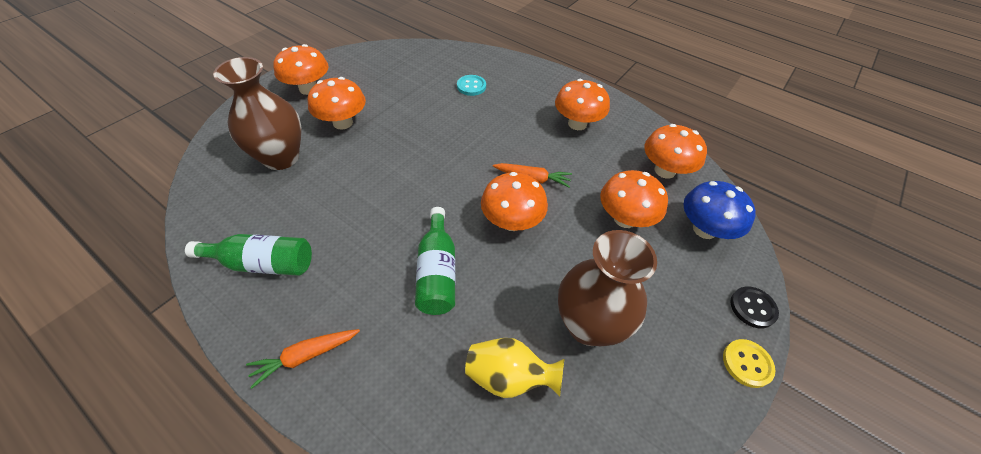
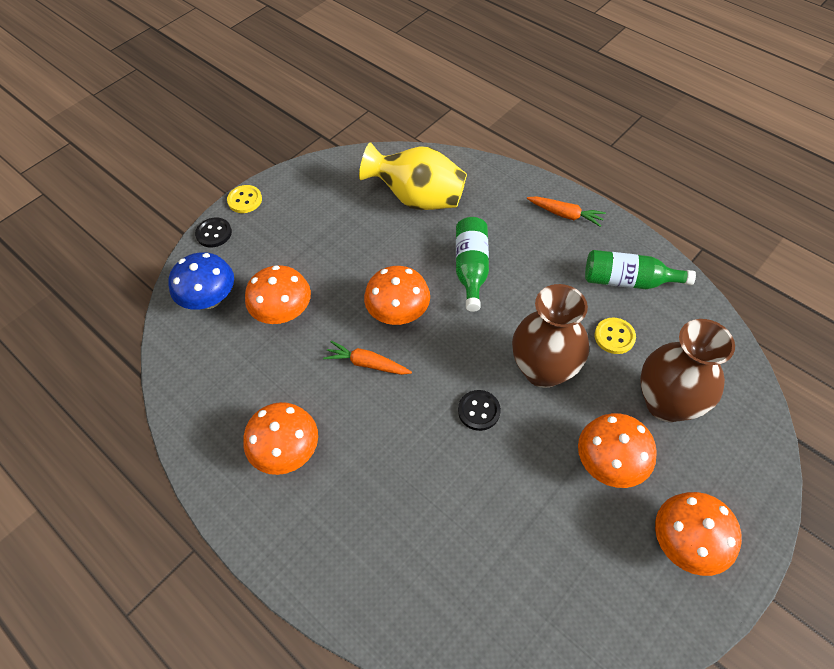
camera: 170 degrees left, 5 degrees up
orange carrot [246,329,360,389] -> orange carrot turned 45 degrees clockwise [527,196,606,227]
turquoise button [457,75,486,96] -> none
yellow vase [465,338,565,398] -> yellow vase [359,142,467,210], size x1.55
brown vase [558,230,657,346] -> brown vase moved to [512,284,589,388]
orange mushroom [644,124,707,179] -> none
none -> black button [458,390,501,431]
none -> yellow button [594,318,636,354]

